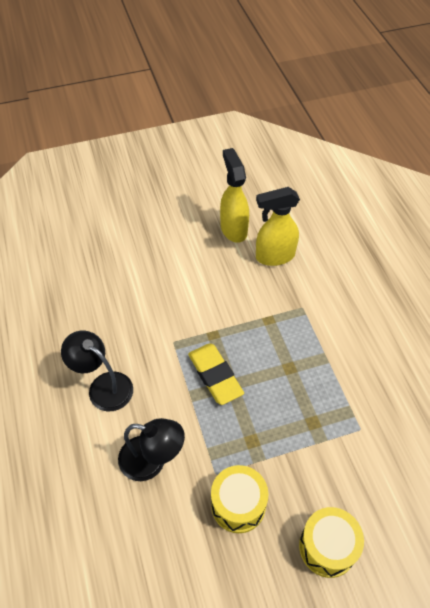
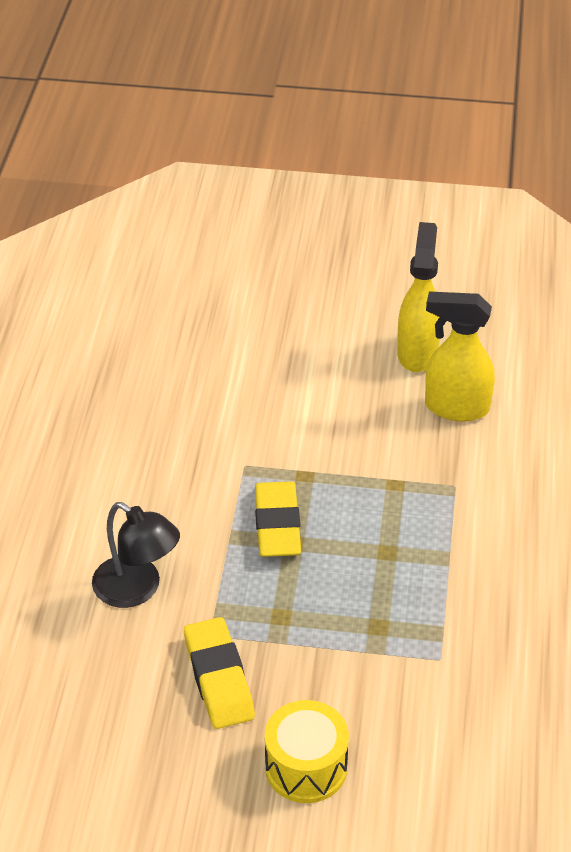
camera: 25 degrees right, 10 degrees down
black lamp [61,331,133,411] -> none
yellow drum [211,465,269,533] -> yellow eraser [184,617,255,729]

